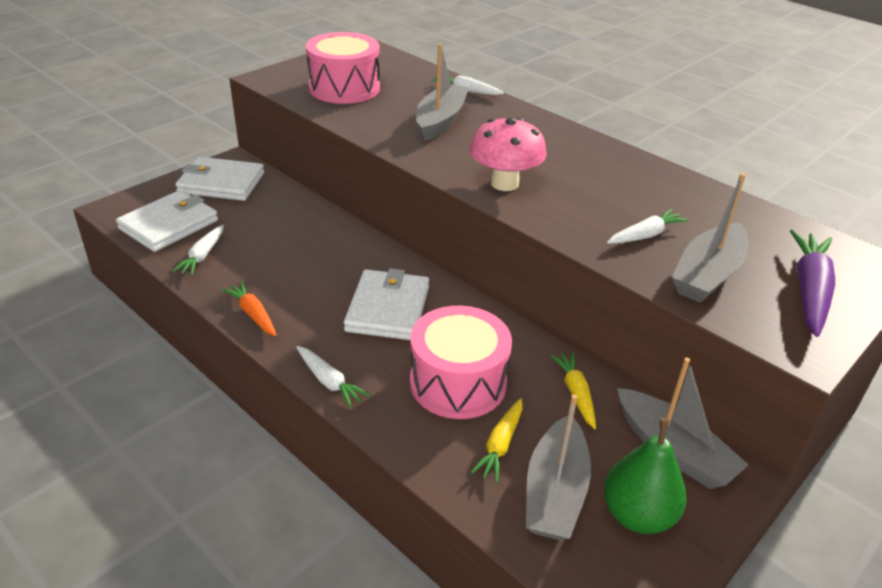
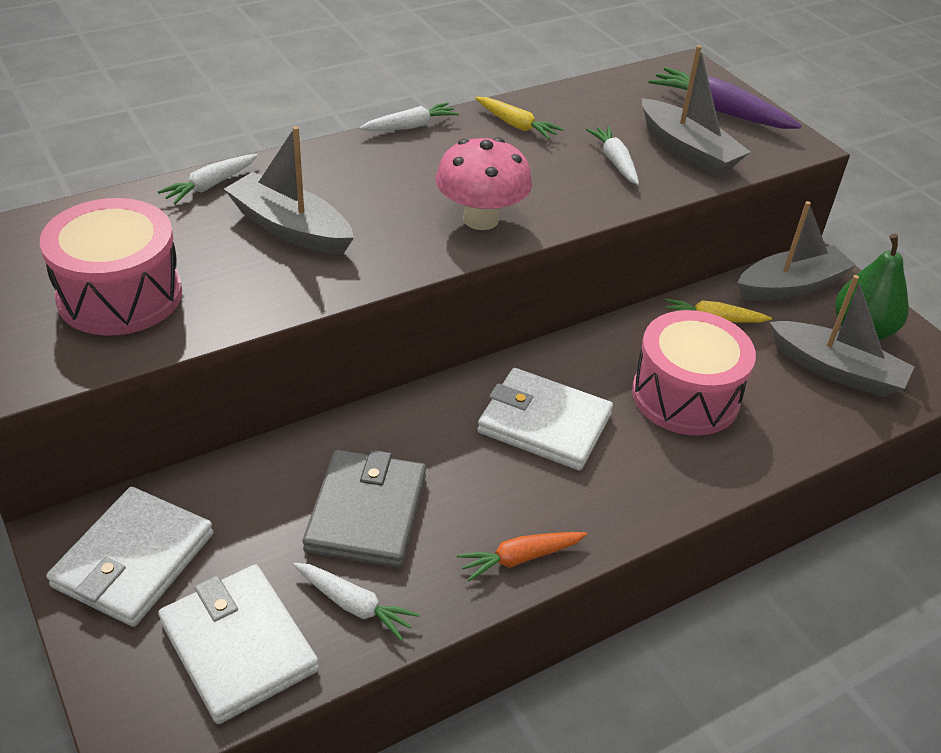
camera: 75 degrees left, 5 degrees up
white carrot [296,346,370,408] -> white carrot moved to [359,102,459,131]
yellow carrot [470,398,523,483] -> yellow carrot moved to [475,97,563,140]
none -> grey wallet [303,450,426,568]

